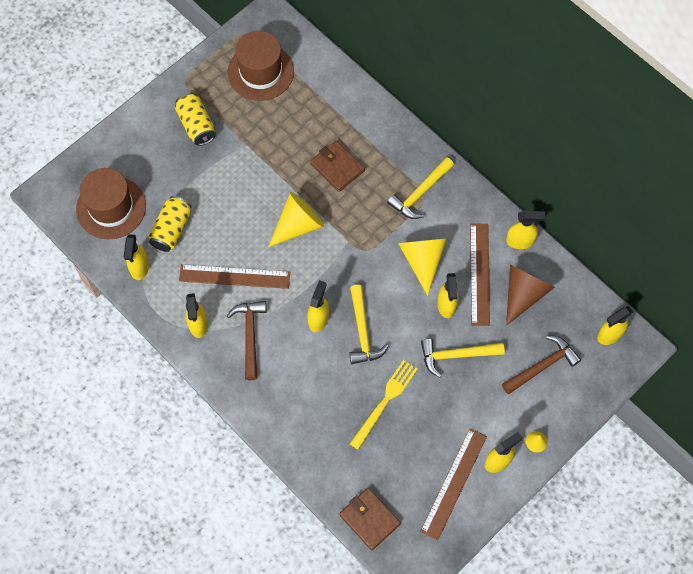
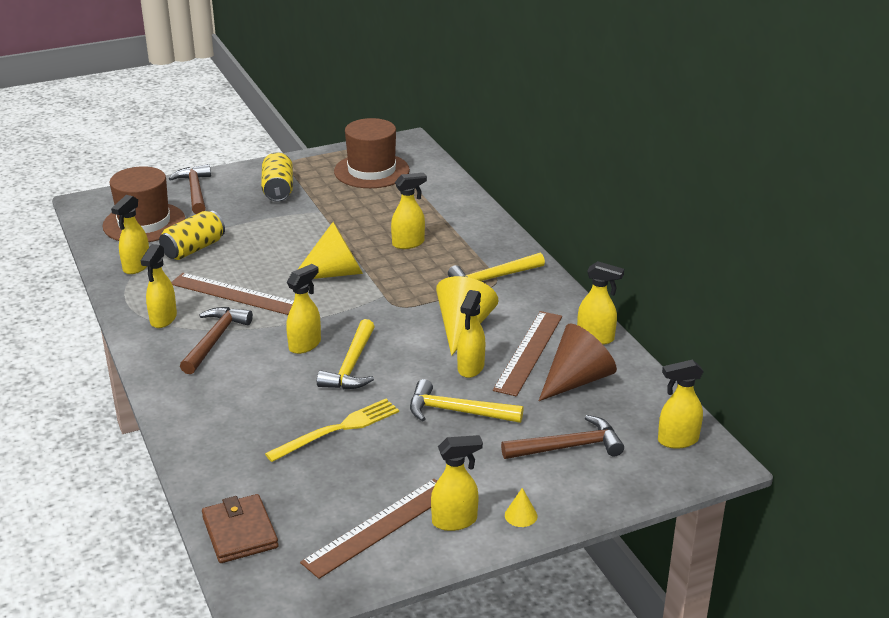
camera: 20 degrees right, 35 degrees down
brown wallet [310,140,365,192] -> yellow spray bottle [391,173,427,249]
none -> brown hammer [169,164,211,214]

